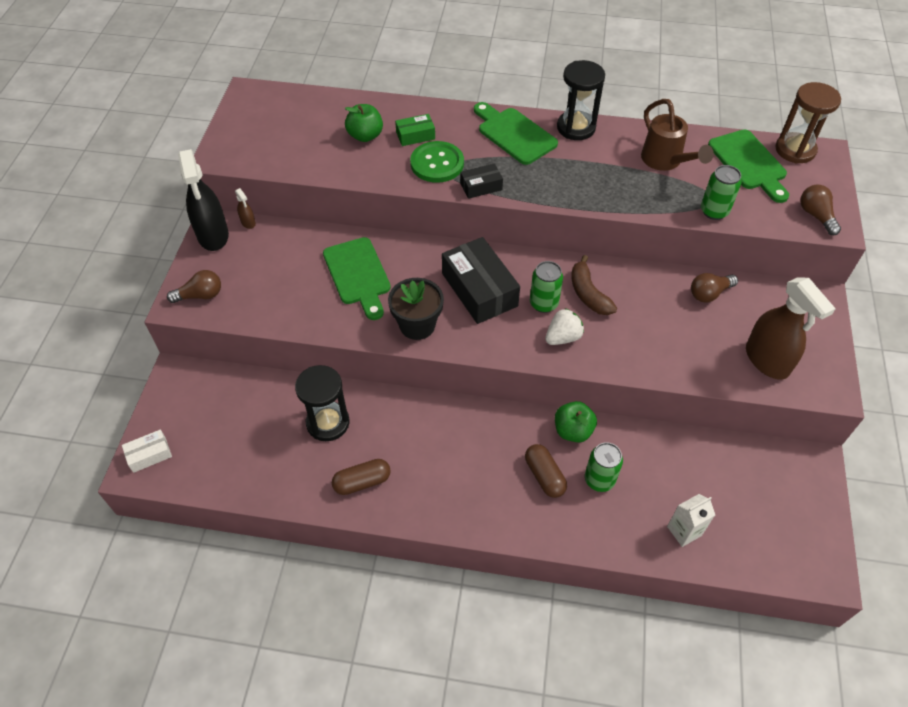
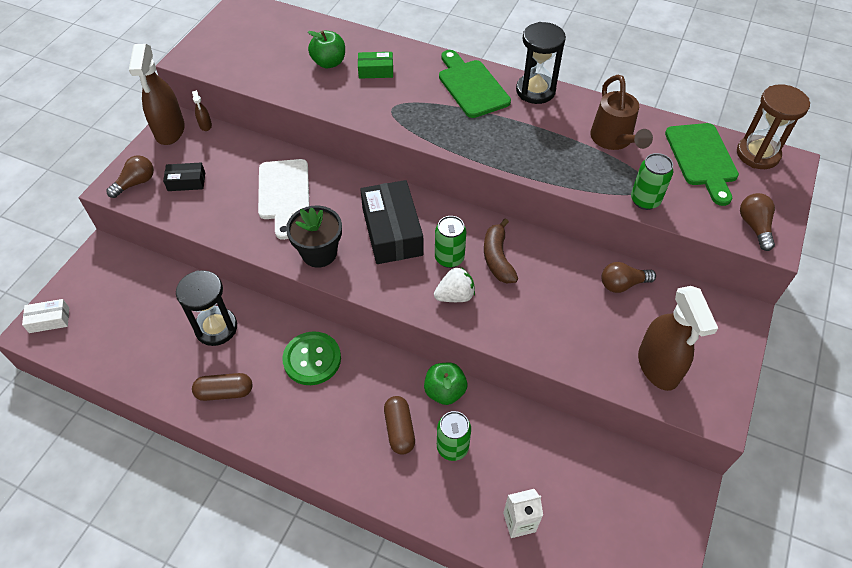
camera: 15 degrees right, 0 degrees up
brown light bulb [167,270,221,303] -> brown light bulb turned 45 degrees counterclockwise [106,155,154,198]
black spray bottle [178,149,229,251] -> brown spray bottle [129,44,185,145]
green cutting board [323,237,391,320] -> white cutting board [258,159,309,240]
green button [410,141,464,183] -> green button moved to [282,331,341,385]
black box [460,163,503,199] -> black box moved to [163,163,205,191]

